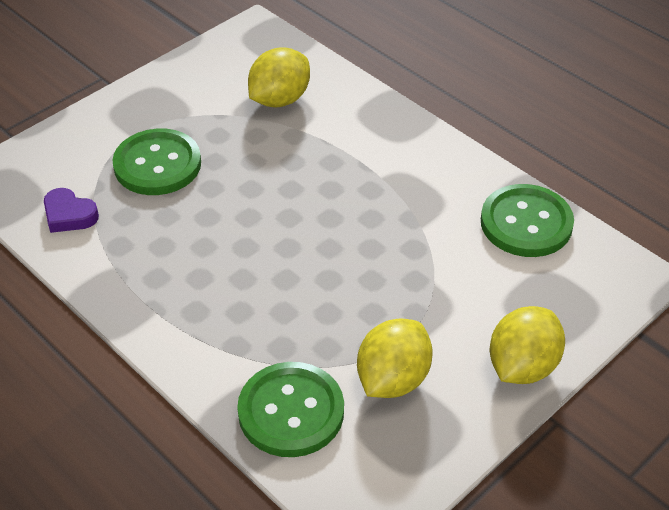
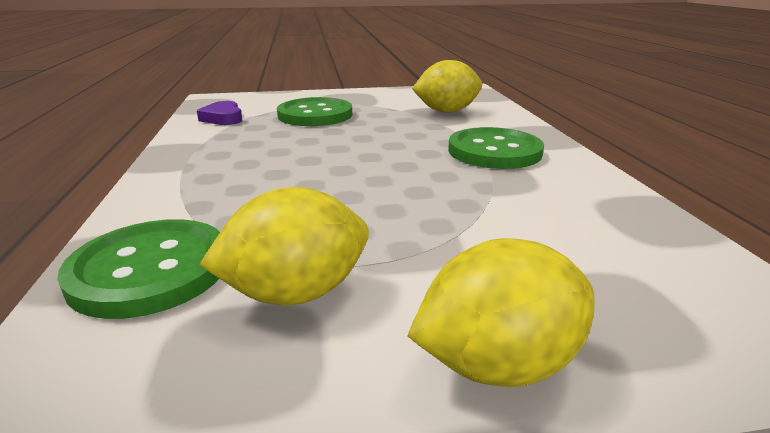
camera: 35 degrees right, 20 degrees down
green button [481,184,574,257] -> green button moved to [448,127,544,169]

